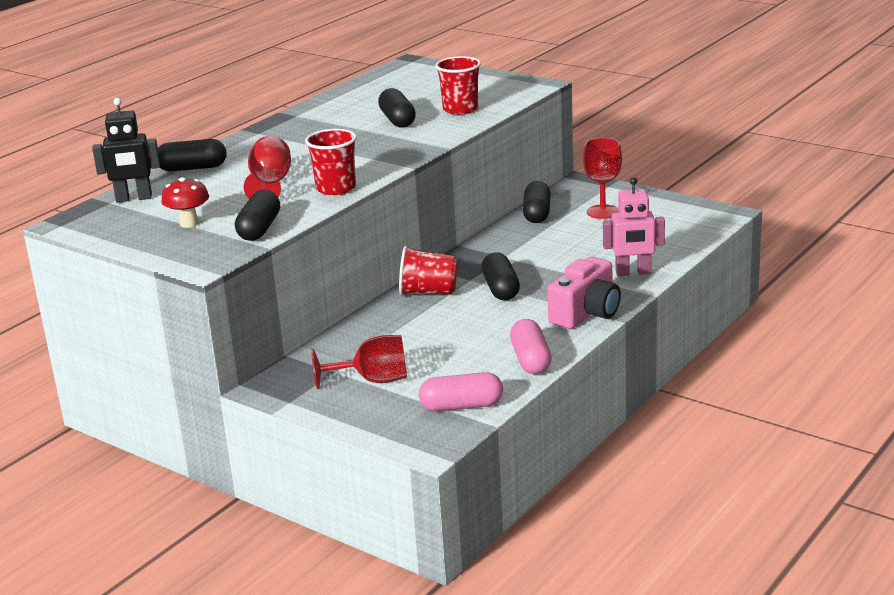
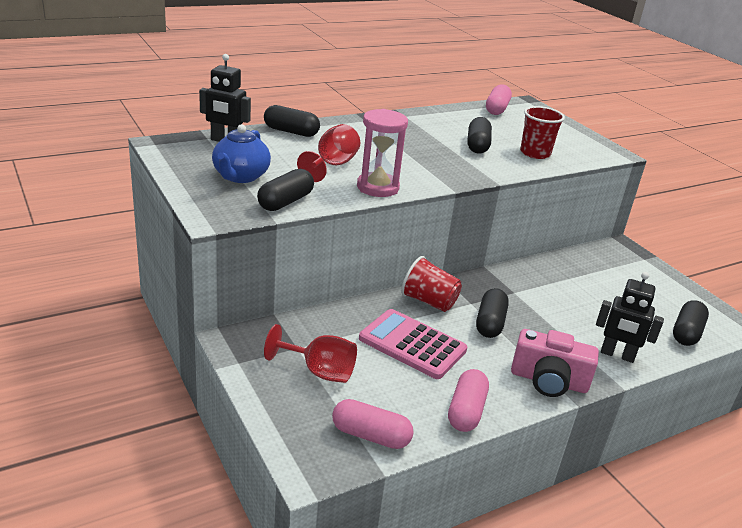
camera: 20 degrees right, 5 degrees up
red mushroom [161,177,209,228] -> blue teapot [212,124,271,183]
red cup [305,129,357,195] -> pink hourglass [357,109,408,197]
black capsule [523,181,550,223] -> black capsule moved to [673,300,709,346]
pink camera [547,257,621,329] -> pink camera turned 45 degrees clockwise [511,329,599,397]
red goblet [583,138,622,219] -> none
pink robot [603,177,665,276] -> black robot [596,272,664,363]
none -> pink calculator [359,309,467,379]
none -> pink capsule [486,84,512,115]

